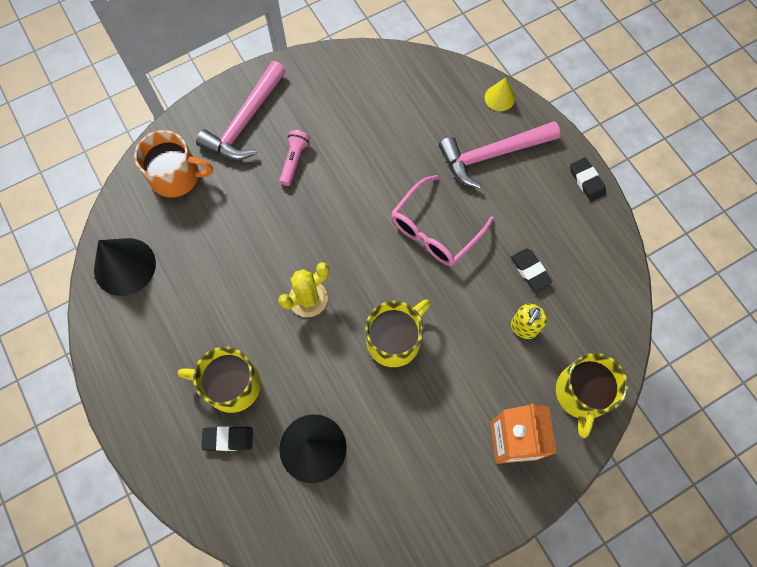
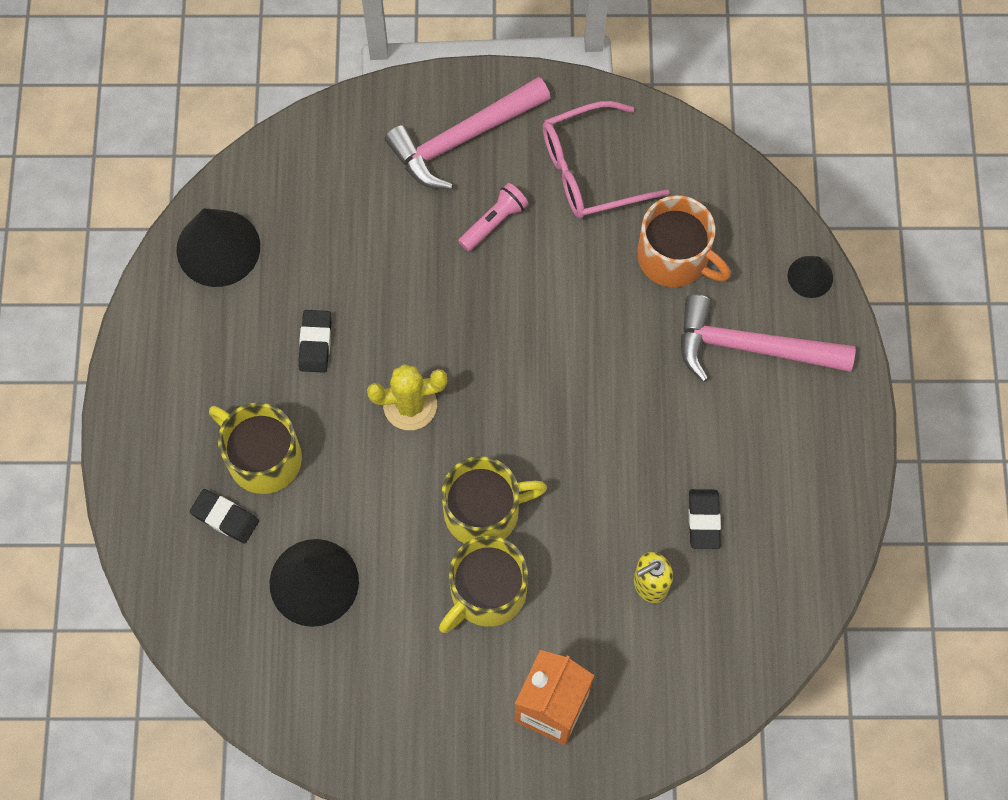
camera: 30 degrees right, 0 degrees up
orange mug [134,130,213,197] -> orange mug moved to [637,195,731,287]
pink glasses [391,175,494,266] -> pink glasses moved to [543,101,670,219]
yellow cone [485,78,515,111] -> black cone [788,256,833,298]
yellow mug [556,353,628,438] -> yellow mug moved to [439,536,528,633]
black eraser [570,157,606,202] -> black eraser moved to [299,310,331,373]

